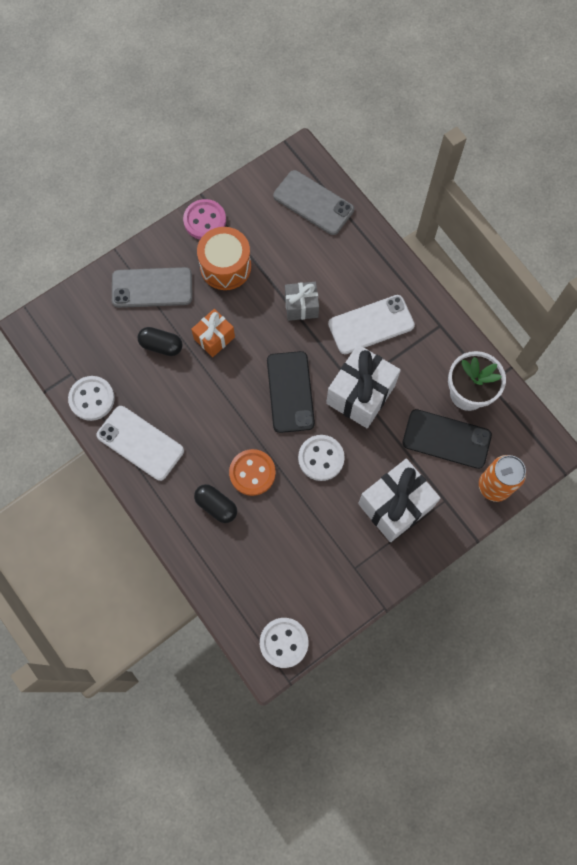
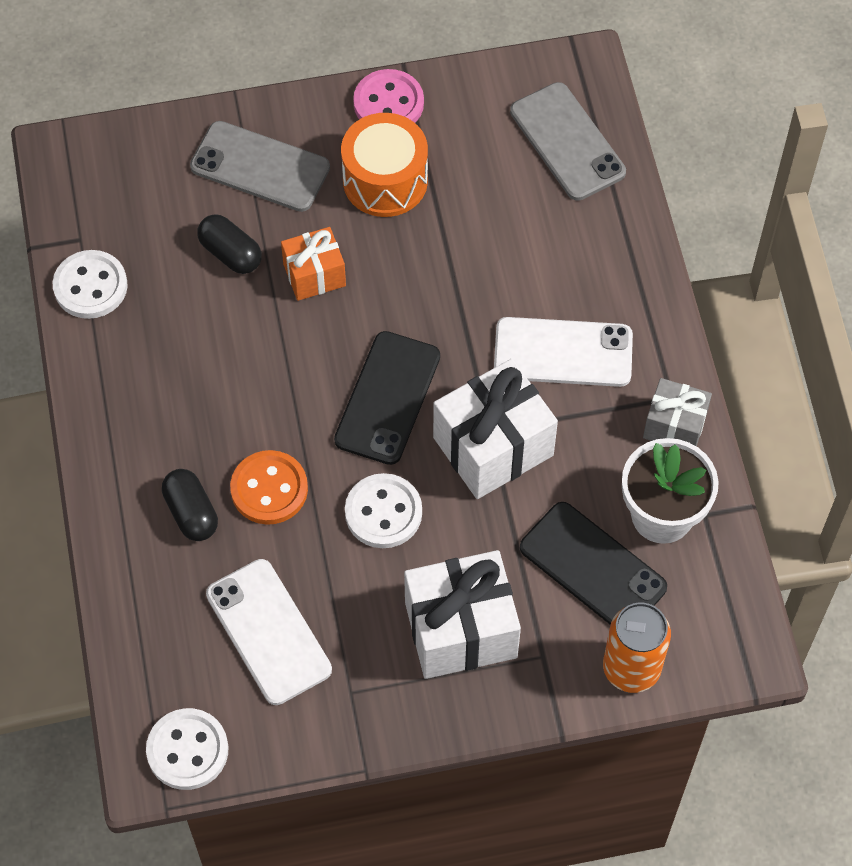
camera: 25 degrees right, 10 degrees down
white phone [96,406,184,481] -> white phone moved to [206,559,332,705]
grey gift [285,282,319,321] -> grey gift moved to [643,378,712,447]

